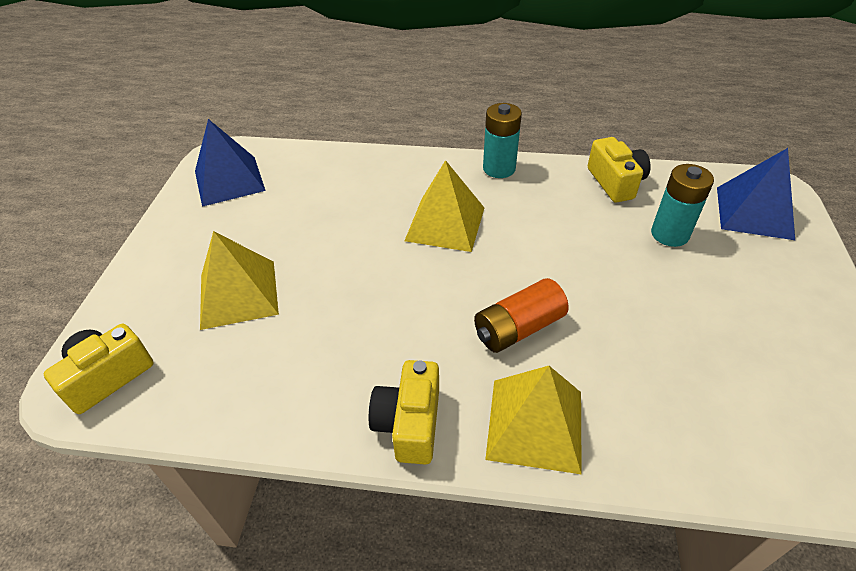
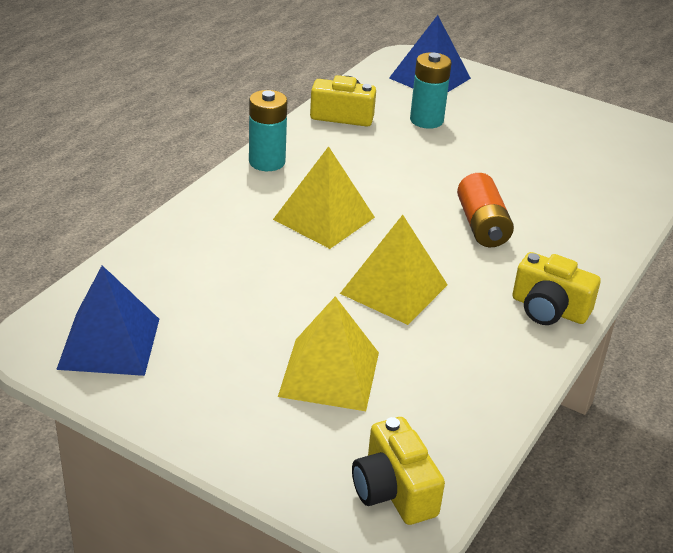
camera: 70 degrees left, 10 degrees down
yellow pyramid [485,366,582,474] -> yellow pyramid moved to [340,215,448,325]

